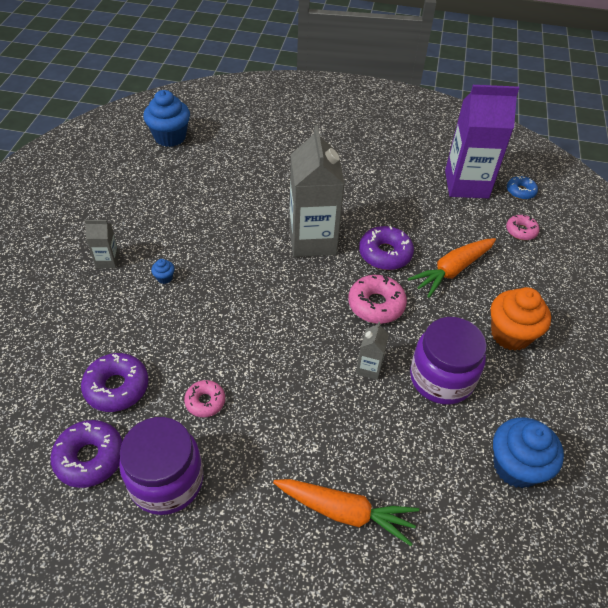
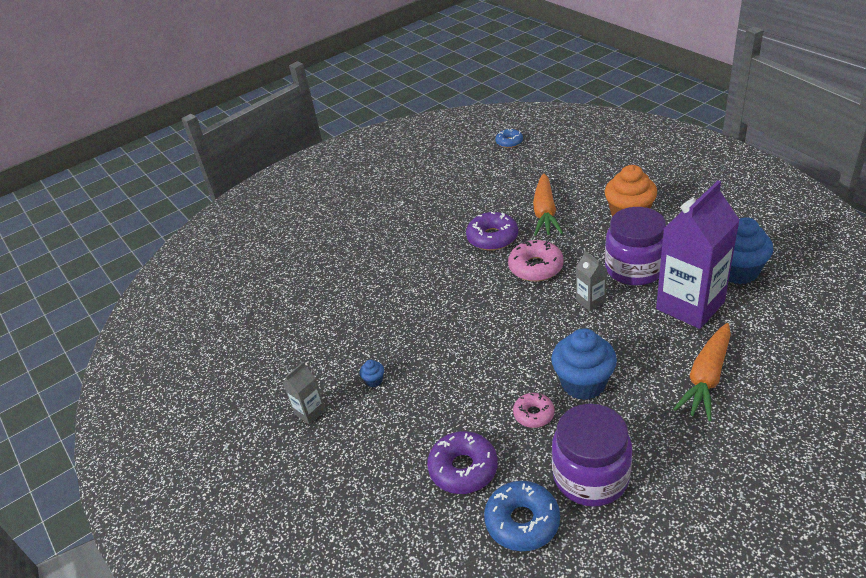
camera: 40 degrees left, 10 degrees down
purple donut [50,420,123,488] -> blue donut [484,481,560,551]
blue cupcake [143,90,190,147] -> blue cupcake moved to [551,328,617,400]
orange carrot [273,479,419,546] -> orange carrot turned 150 degrees clockwise [674,323,731,421]
grey carton [289,126,345,257] -> none
purple carton [445,85,519,199] -> purple carton moved to [656,180,740,329]
pink donut [506,215,539,240] -> none

